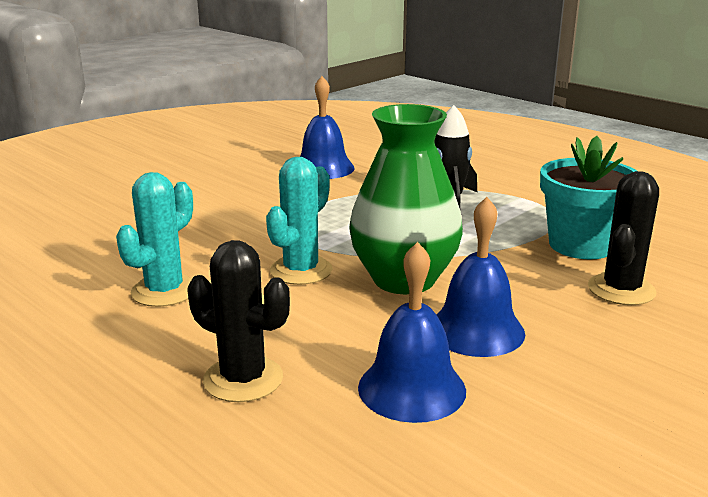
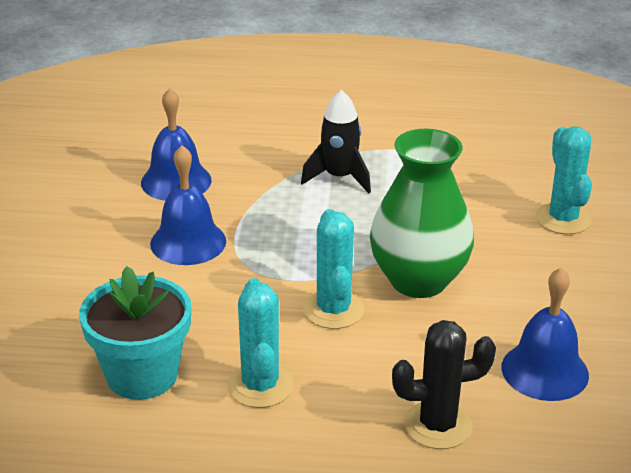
camera: 40 degrees left, 10 degrees up
blue bell [437,197,525,357] -> blue bell moved to [150,145,226,265]
turquoise flower pot [540,136,637,260] -> turquoise flower pot moved to [79,266,191,400]
black cactus [588,171,659,305] -> turquoise cactus [536,126,592,234]

